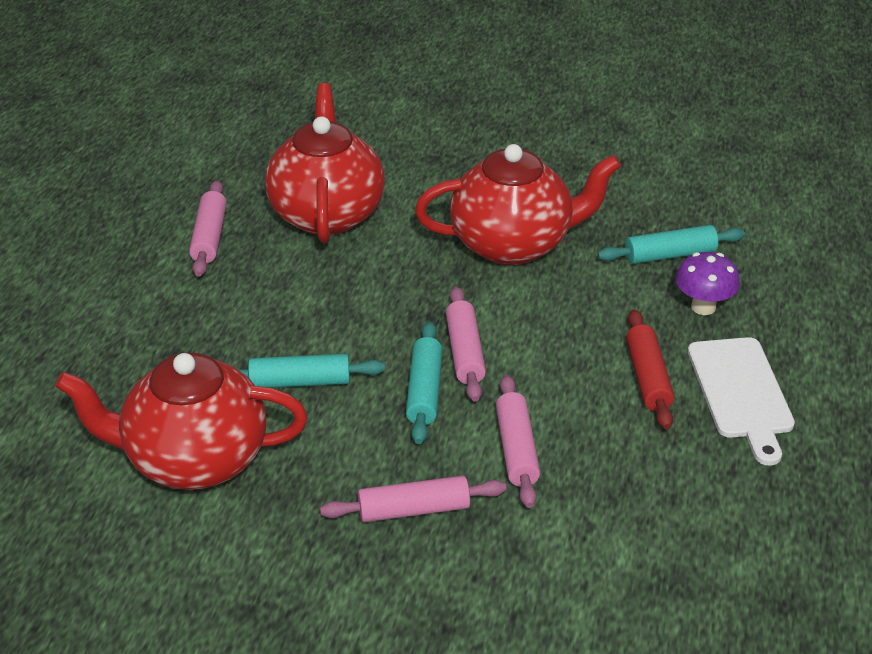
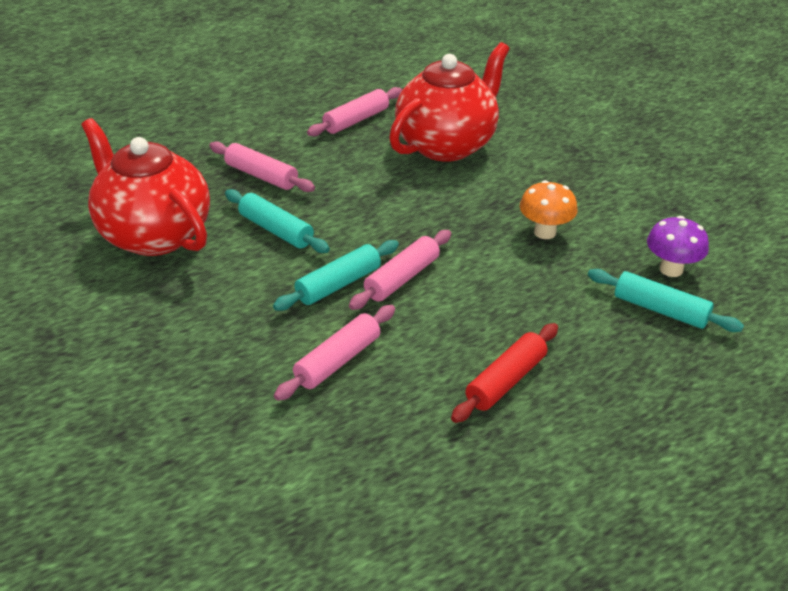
camera: 45 degrees right, 0 degrees up
pink rolling pin [320,476,507,522] -> pink rolling pin moved to [209,141,315,192]
red teapot [415,144,621,265] -> orange mushroom [520,180,578,239]
purple mushroom [675,252,740,315] -> purple mushroom moved to [647,216,709,277]
white cutting board [688,337,795,465] -> none

